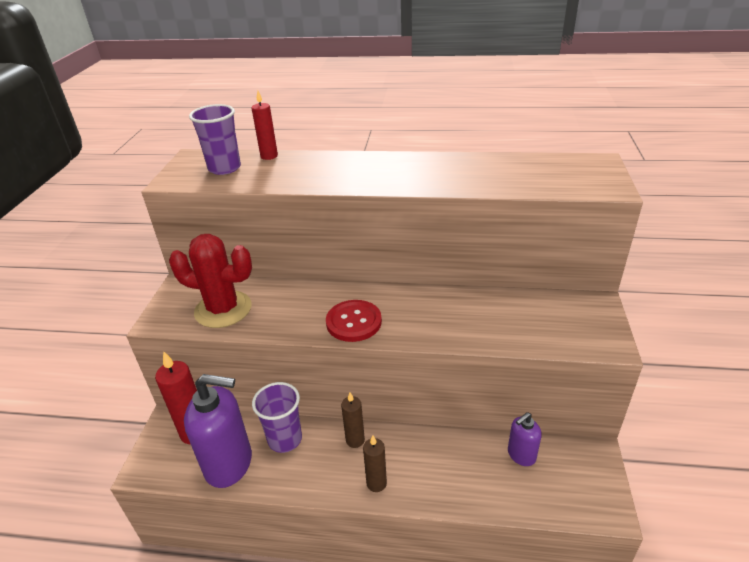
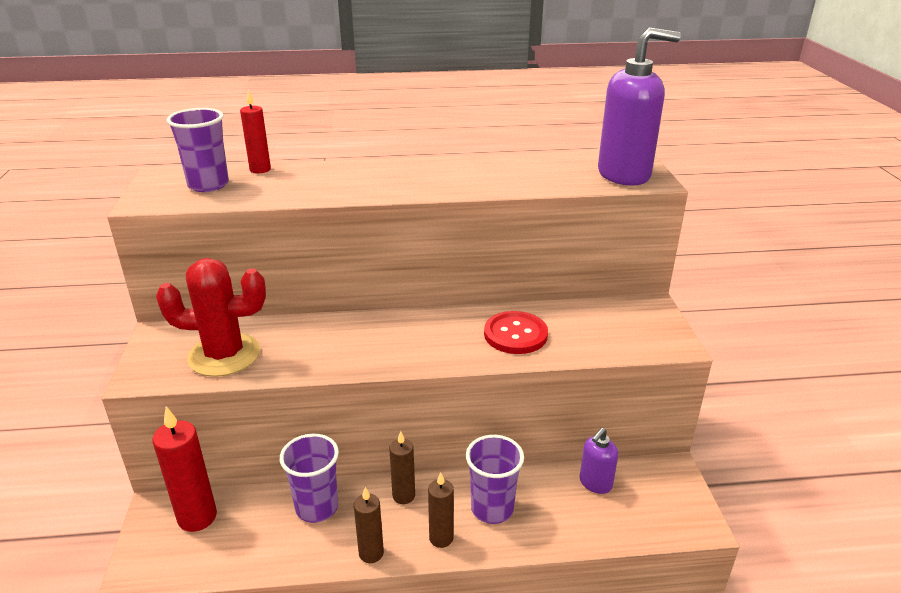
camera: 15 degrees left, 5 degrees down
purple soap dispenser [184,374,252,488] -> purple soap dispenser moved to [598,28,681,185]
red button [326,300,382,342] -> red button moved to [484,311,548,354]
none -> brown candle [354,487,384,563]
none -> purple cup [466,435,524,524]

